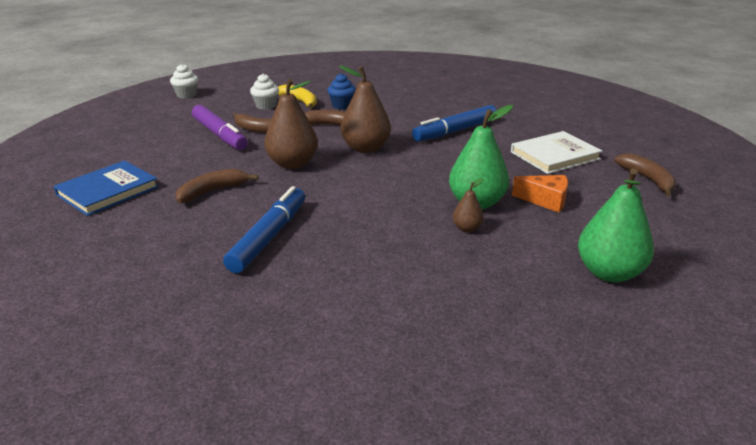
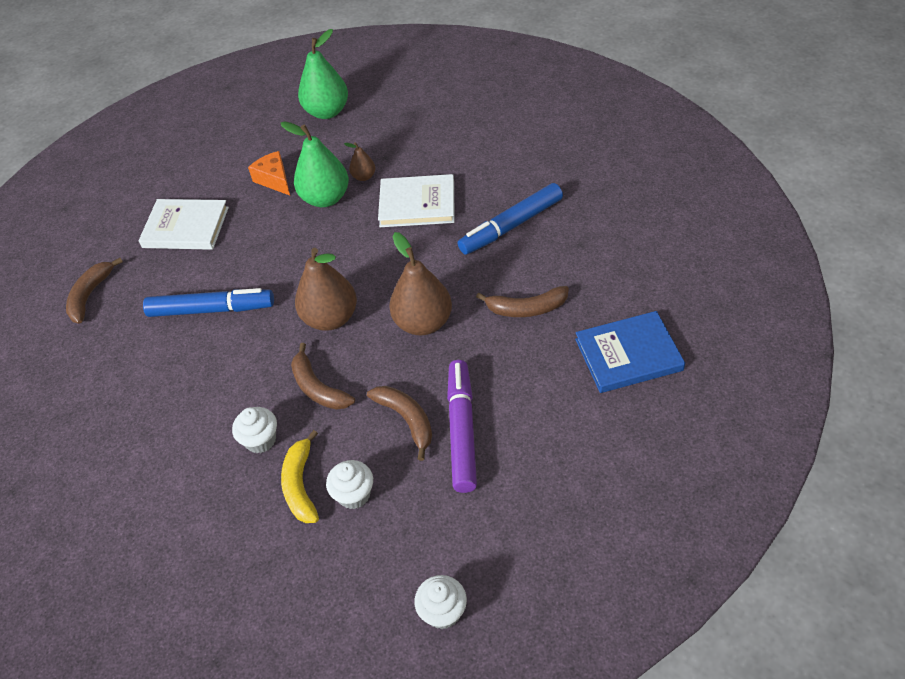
camera: 140 degrees left, 20 degrees up
blue cupcake [327,73,356,109] -> white cupcake [232,407,277,453]
brown banana [614,153,676,196] -> brown banana moved to [66,258,123,324]
none -> white book [378,174,454,227]

